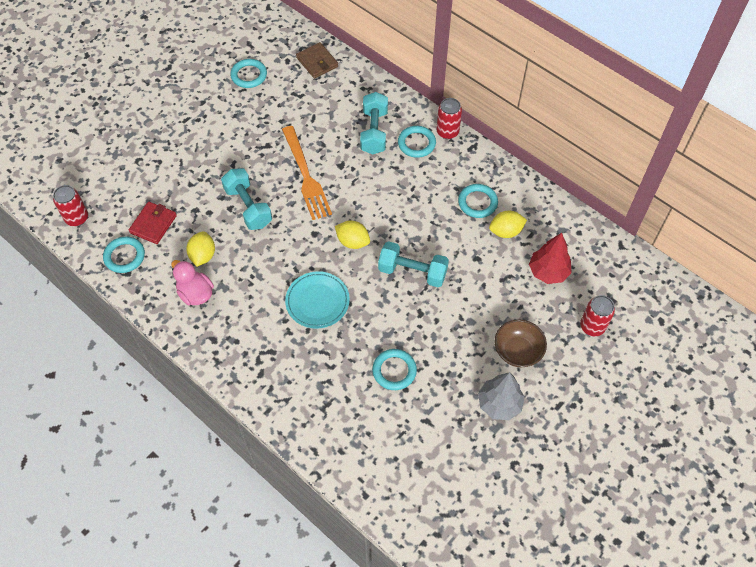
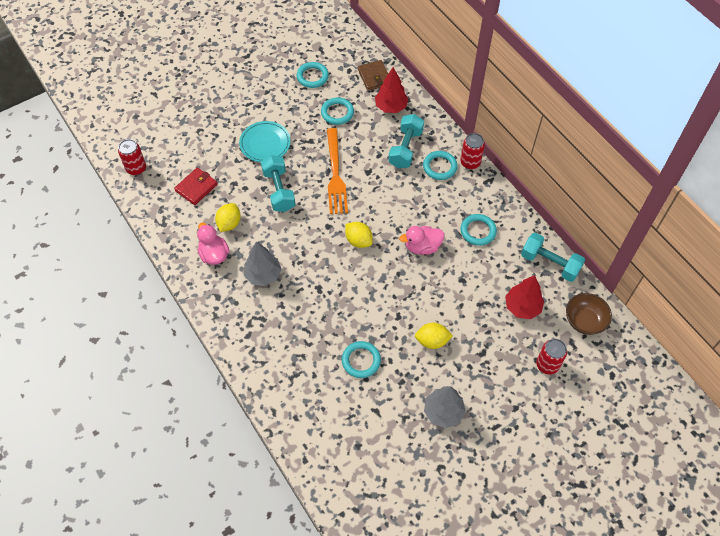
camera: 15 degrees right, 0 degrees up
turquoise ring [103,236,145,273] -> turquoise ring moved to [321,98,354,125]
turquoise plate [285,271,350,329] -> turquoise plate moved to [239,121,291,162]
turquoise dumbbell [378,241,449,287] -> turquoise dumbbell moved to [521,232,585,282]
yellow lemon [489,211,527,238] -> yellow lemon moved to [415,323,453,349]
brown bowl [494,319,547,367] -> brown bowl moved to [566,293,612,335]
none -> grey tree [244,241,282,286]
none -> red tree [375,67,408,113]
none -> pink duck [399,226,444,255]

